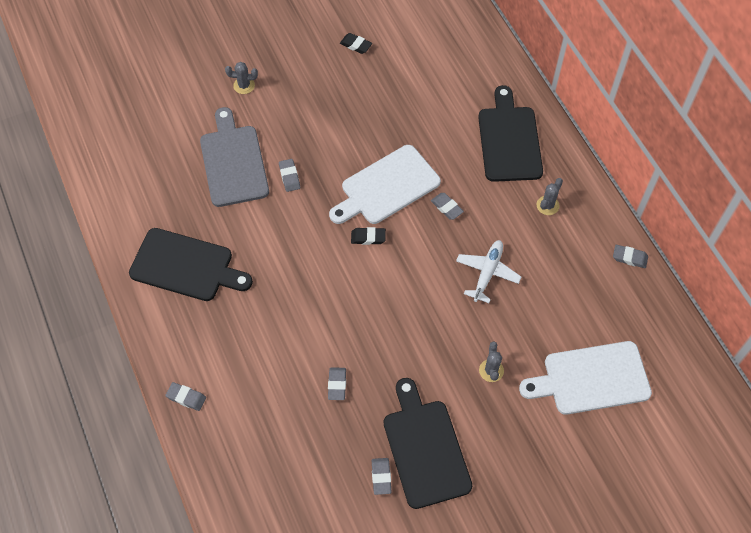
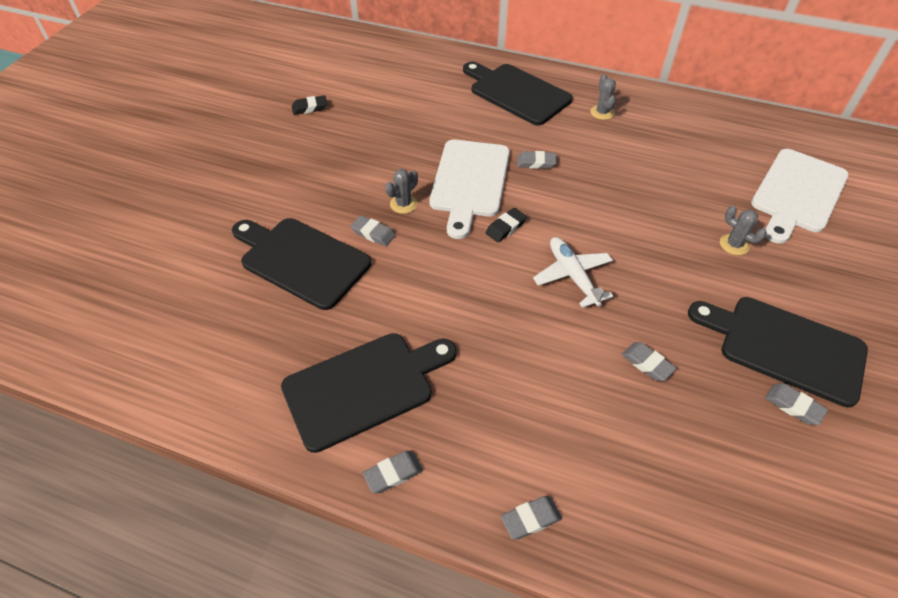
camera: 45 degrees left, 10 degrees down
grey cutting board [200,107,269,207] -> black cutting board [232,218,371,310]
grey cactus [225,62,258,94] -> grey cactus moved to [385,169,418,214]
white plane [456,240,521,303] -> white plane moved to [533,237,613,308]
grey eraser [613,245,648,268] -> grey eraser moved to [363,451,423,493]

